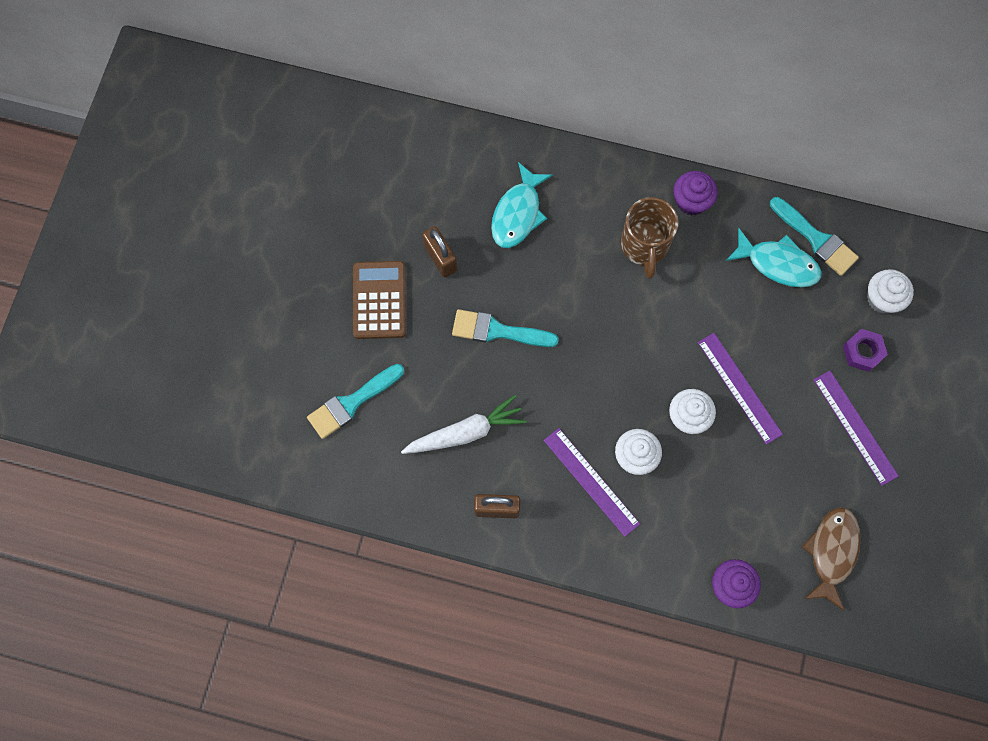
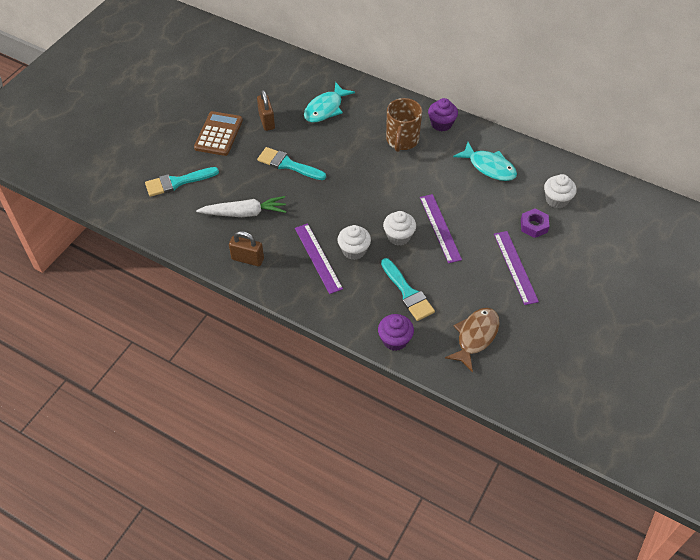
camera: 15 degrees right, 20 degrees down
turquoise brush [770,197,859,276] -> turquoise brush moved to [381,258,435,321]

